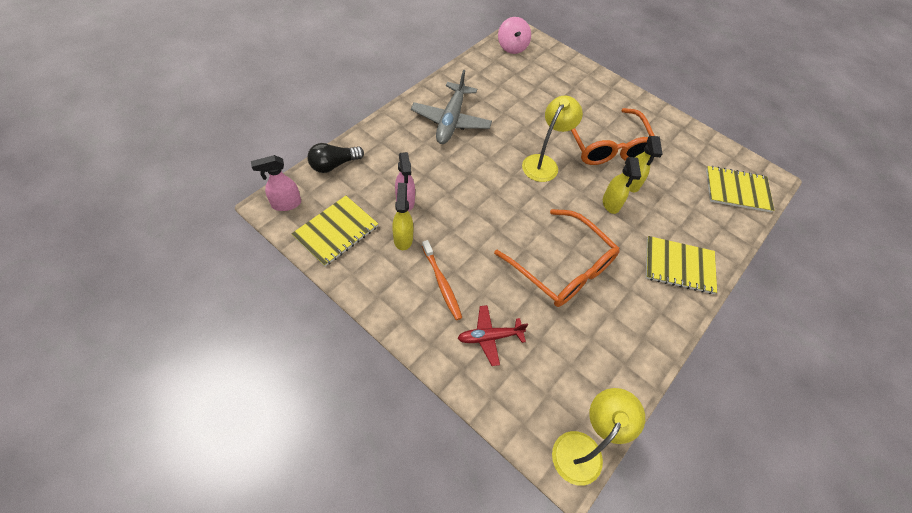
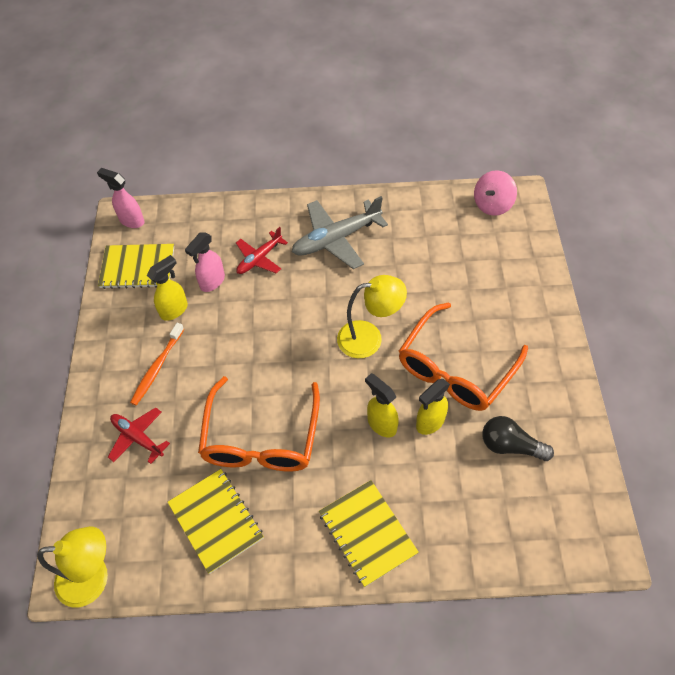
camera: 55 degrees right, 0 degrees up
black light bulb [307,143,364,173] -> black light bulb moved to [483,416,554,461]
yellow spray bottle [603,157,641,214] -> yellow spray bottle turned 90 degrees clockwise [365,373,399,437]
yellow notebook [706,166,774,213] -> yellow notebook moved to [168,469,264,574]
none -> red plane [236,227,288,274]

